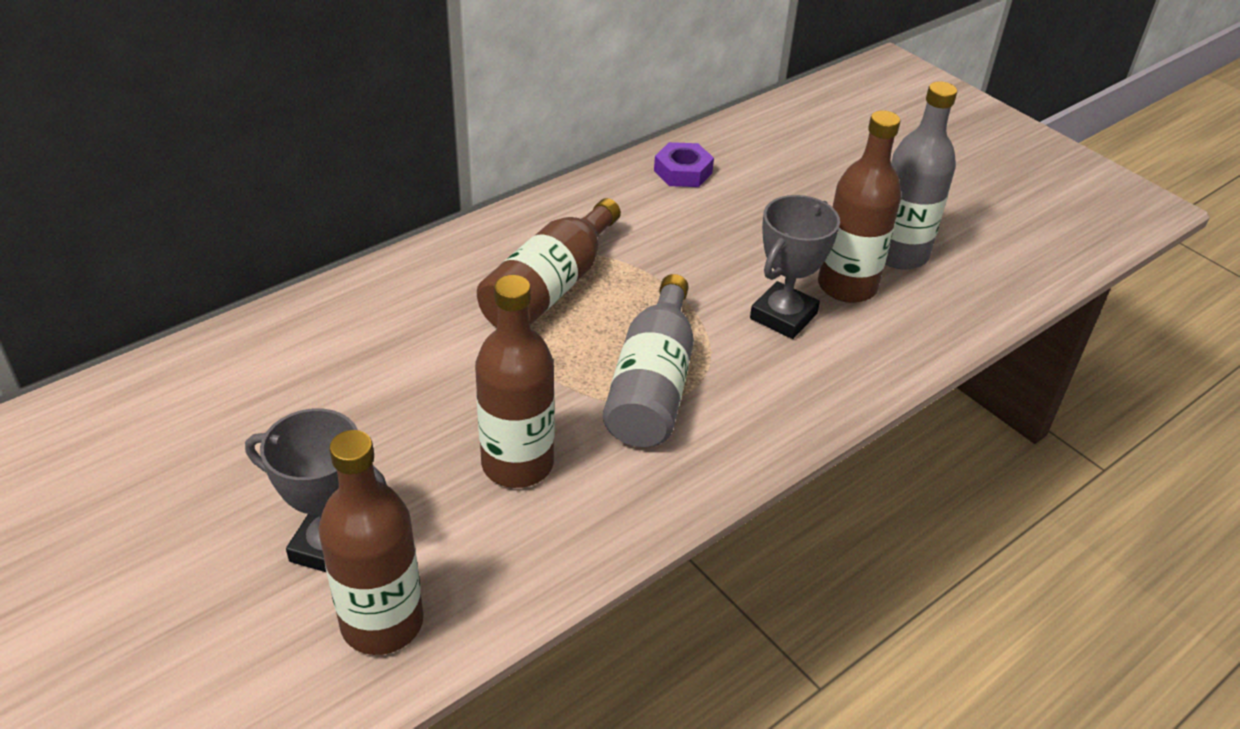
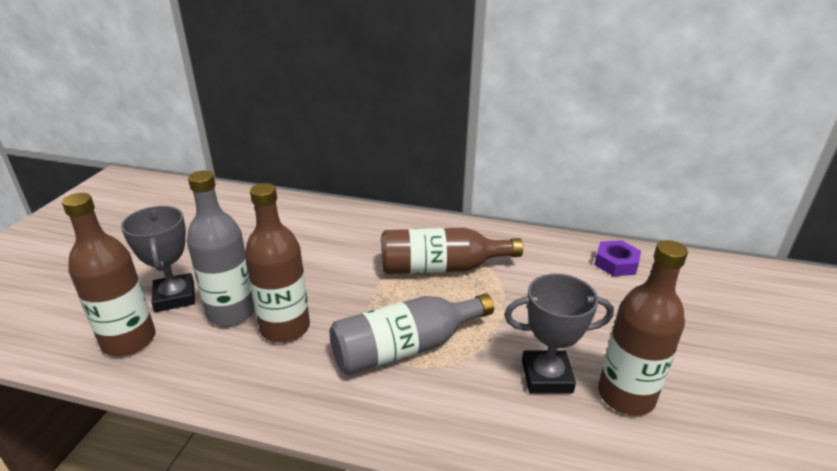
camera: 55 degrees right, 10 degrees down
grey bottle [885,81,957,270] -> grey bottle moved to [187,171,255,326]

